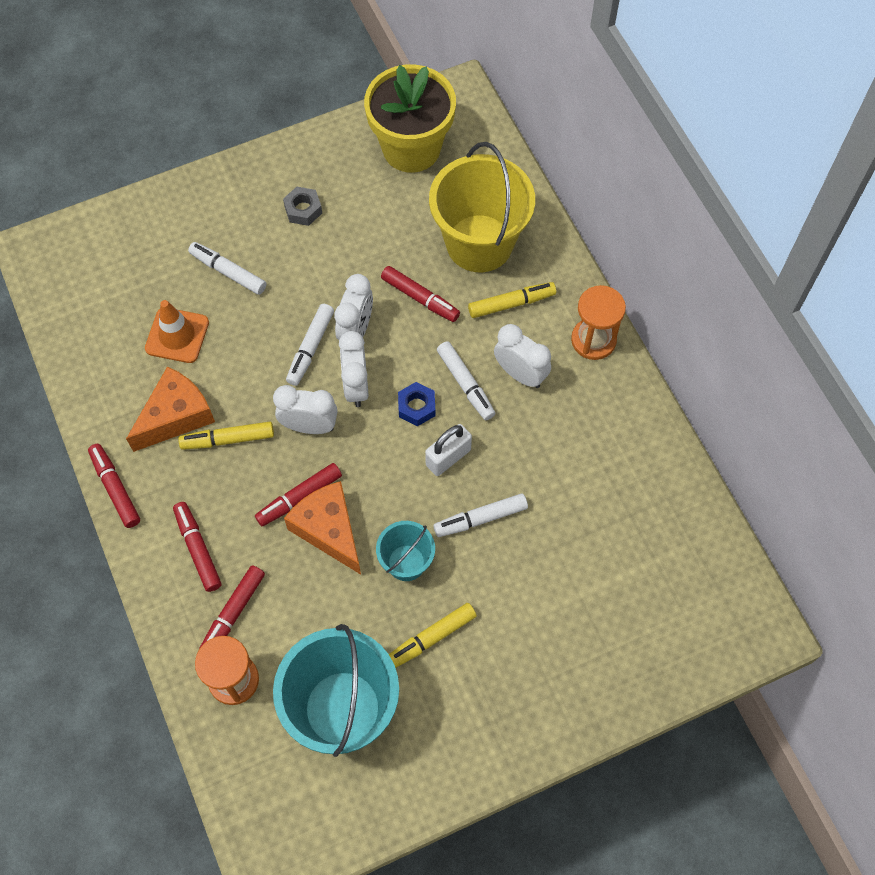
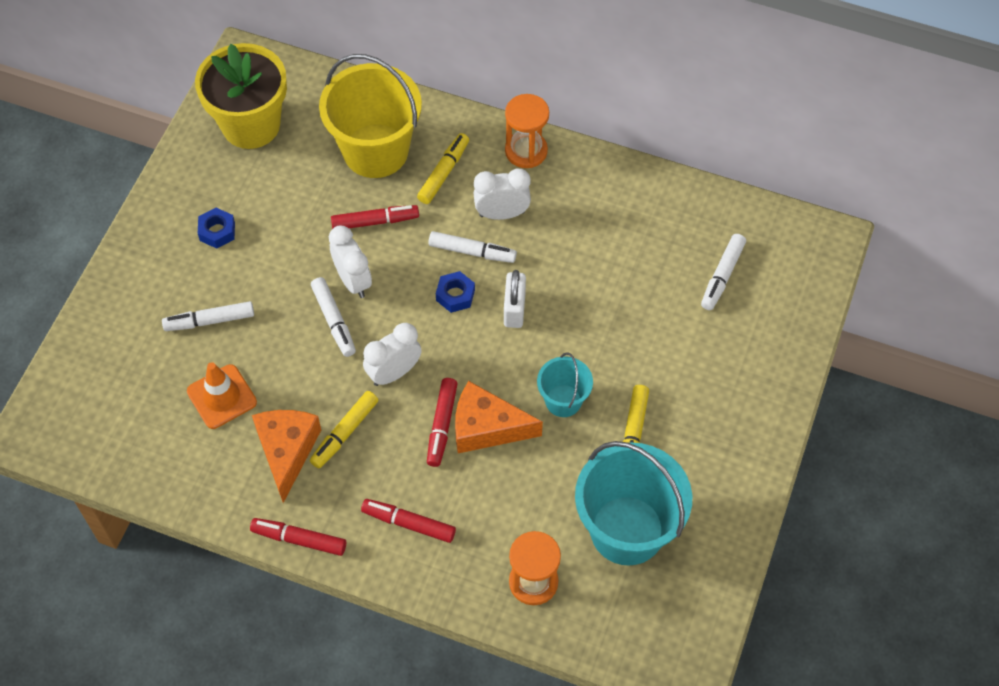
camera: 45 degrees left, 5 degrees down
red marker [199,565,265,649] -> none
grey nut [283,187,322,226] -> blue nut [198,208,235,249]
white clock [339,331,369,407] -> none
white marker [433,493,528,537] -> white marker moved to [701,234,746,310]

